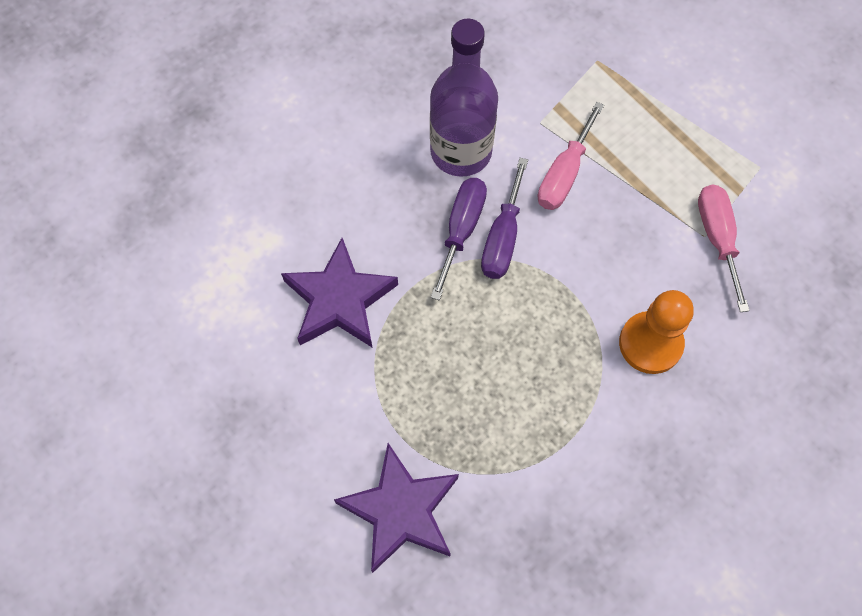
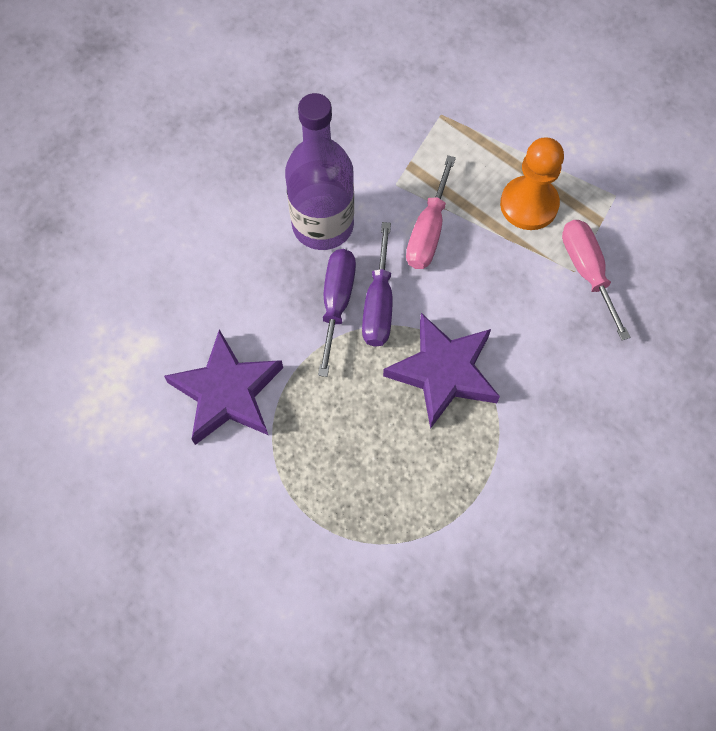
camera: 10 degrees left, 0 degrees up
purple star [334,443,459,573] -> purple star moved to [383,313,500,429]
orange pawn [619,290,694,374] -> orange pawn moved to [500,137,564,230]

